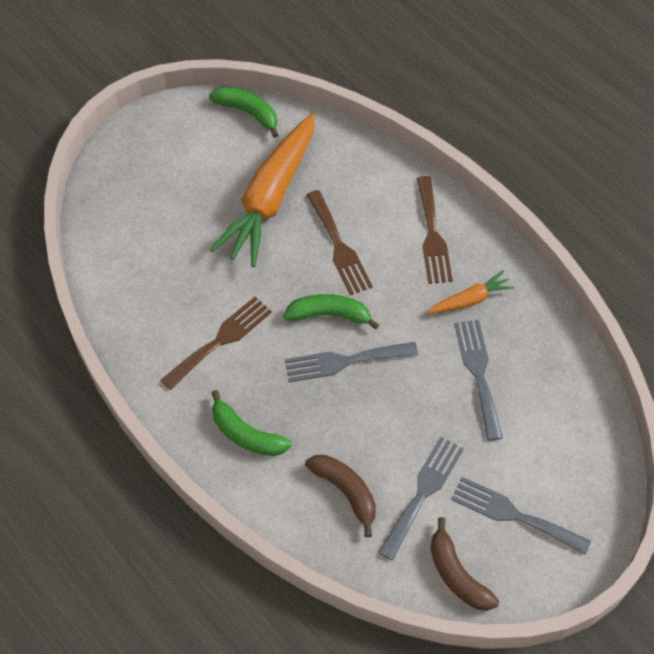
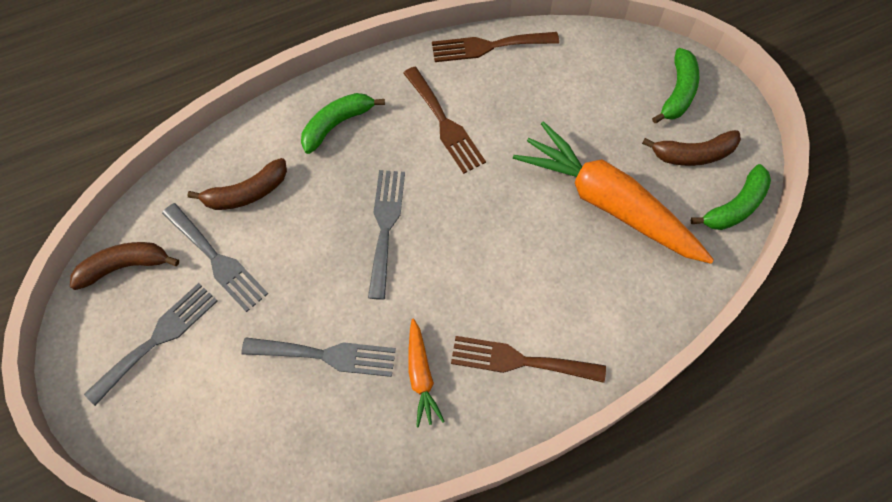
camera: 105 degrees right, 5 degrees up
green banana [284,294,379,329] -> green banana moved to [652,48,699,123]
brown fork [307,190,373,295] -> brown fork moved to [432,32,559,62]
none -> brown banana [642,130,741,166]

